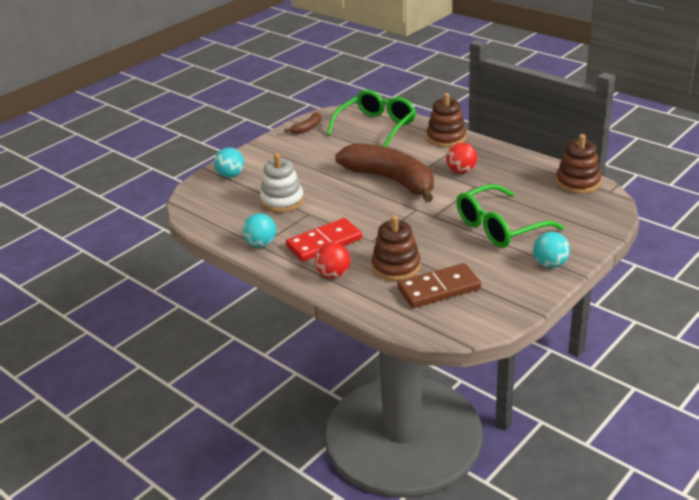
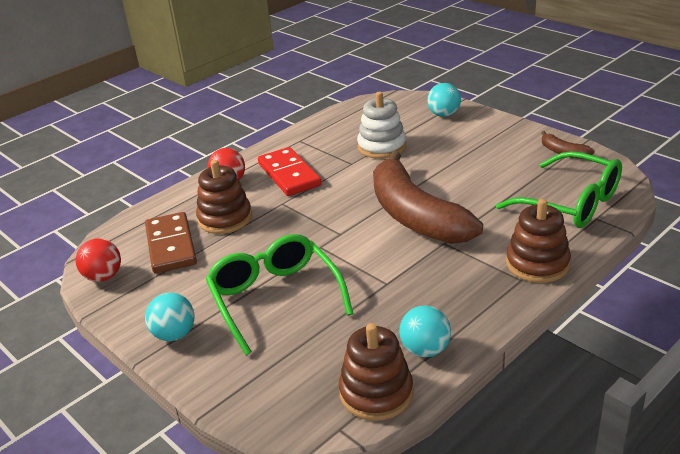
camera: 95 degrees right, 0 degrees up
turquoise ball [242,213,276,247] -> turquoise ball moved to [399,306,451,357]
brown banana [335,143,434,202] -> brown banana turned 105 degrees clockwise [373,151,483,244]
red ball [446,143,477,174] -> red ball moved to [75,238,121,282]

